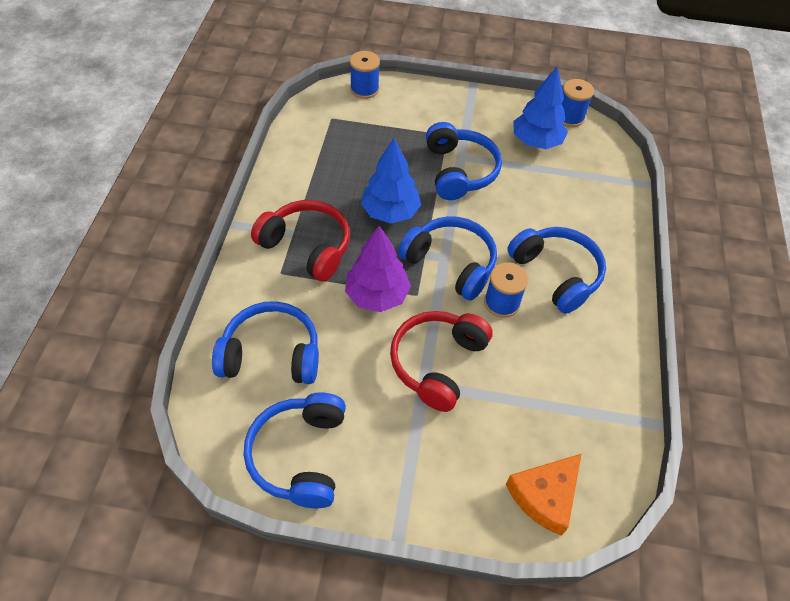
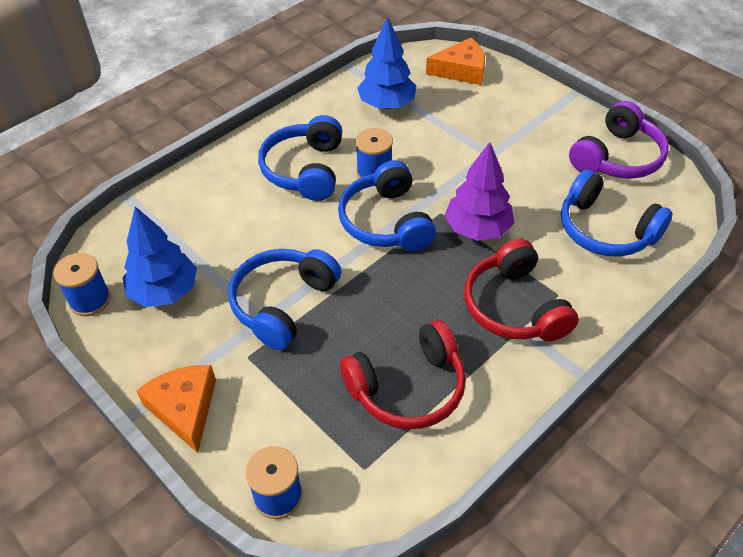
camera: 140 degrees left, 5 degrees down
blue headphones [244,392,346,508] -> purple headphones [569,101,669,179]
blue tree [361,138,421,224] -> blue tree moved to [357,17,416,109]
red headphones [390,311,493,412] -> red headphones moved to [340,320,466,429]
none -> orange cheese [136,365,216,453]

